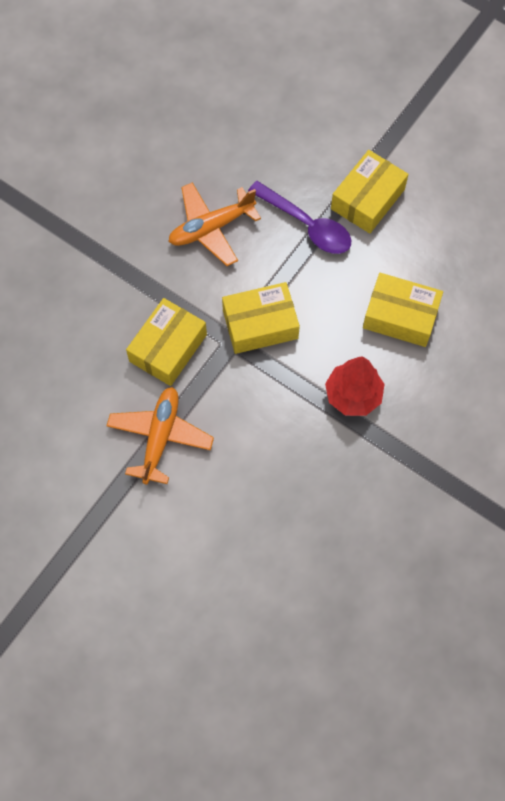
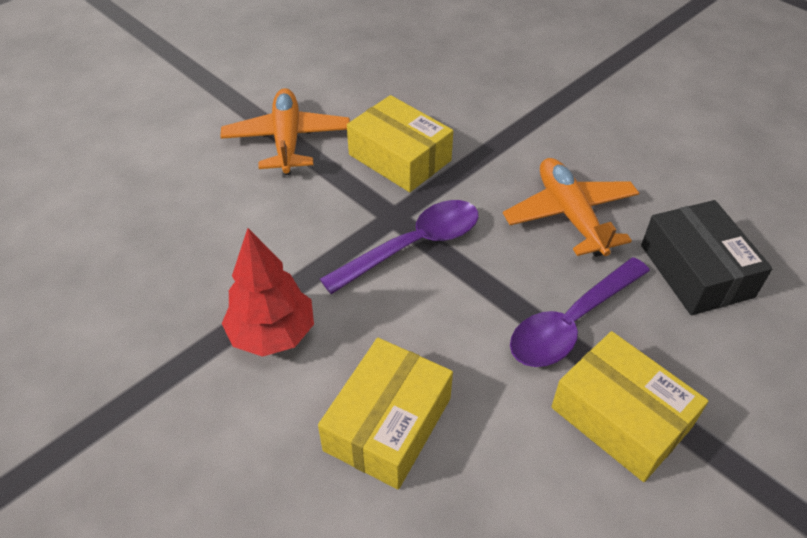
camera: 100 degrees right, 20 degrees down
orange plane [106,387,214,485] -> orange plane turned 120 degrees counterclockwise [220,88,350,175]
yellow box [222,282,300,354] -> purple spoon [320,200,479,294]
none -> black box [641,200,773,315]

